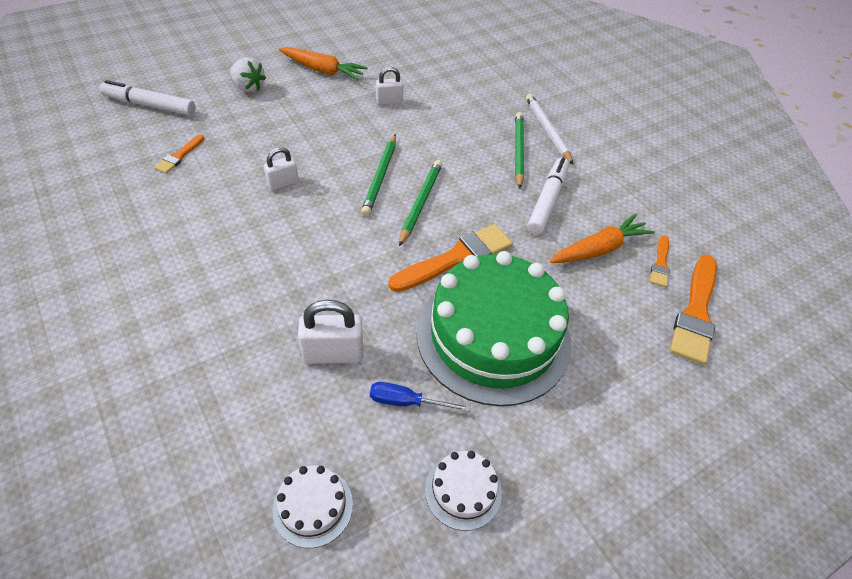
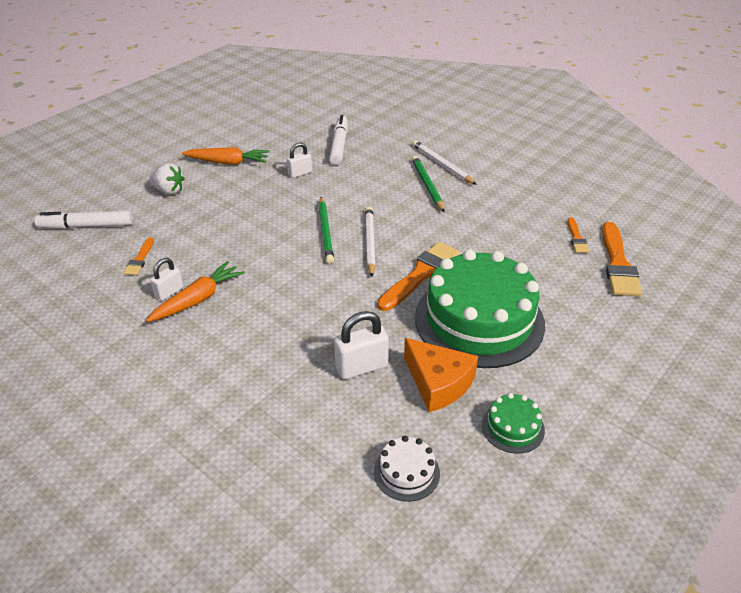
camera: 15 degrees left, 10 degrees down
white padlock [263,147,299,190] -> white padlock moved to [150,258,183,301]
blue screwdriver [370,382,471,412] -> orange cheese [404,338,478,412]
green pencil [399,160,442,246] -> white pencil [365,207,376,277]
white cake [425,451,502,531] -> green cake [482,393,545,454]
white marker [527,157,569,235] -> white marker moved to [329,115,348,165]
orange carrot [550,214,655,263] -> orange carrot moved to [146,261,245,322]

